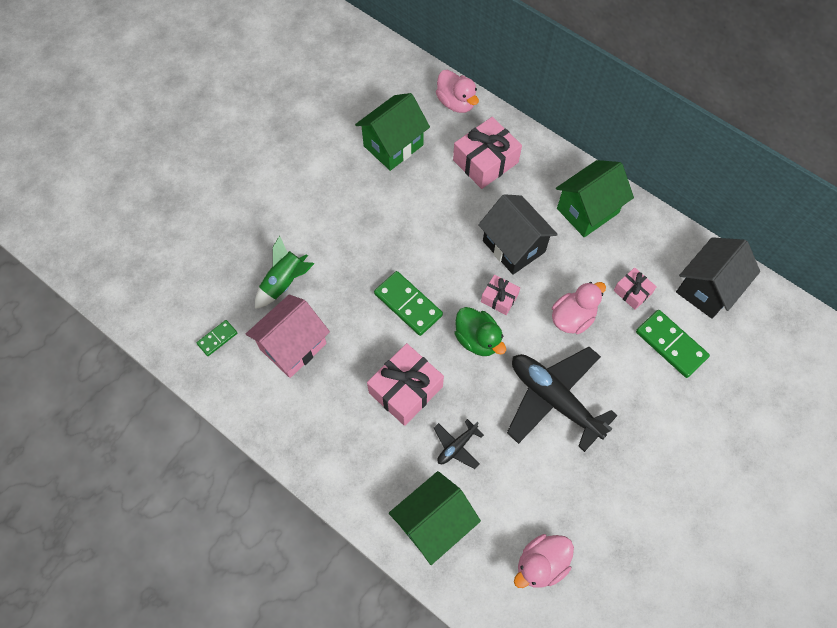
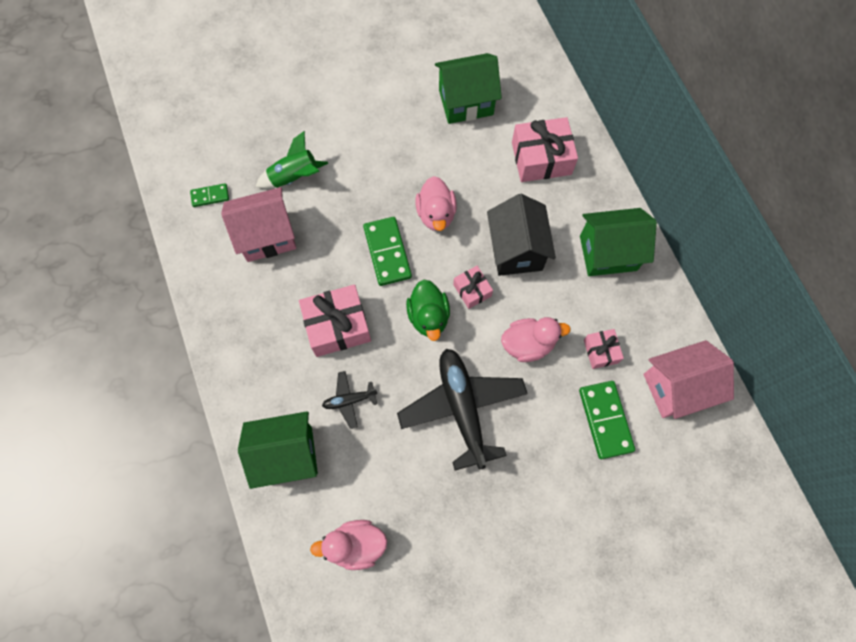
camera: 30 degrees right, 5 degrees up
pink duck [436,70,479,113] -> pink duck moved to [415,176,457,231]
black house [676,237,760,319] -> pink house [644,340,734,419]

